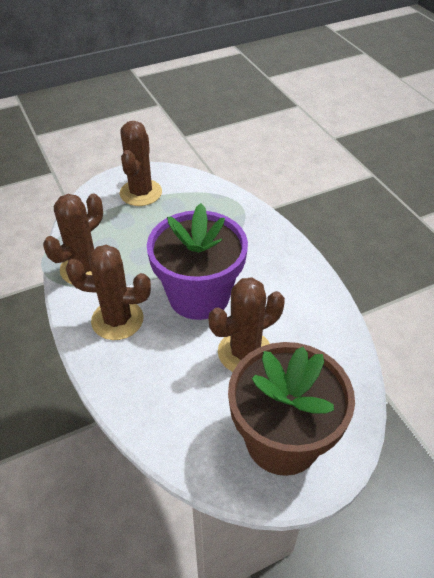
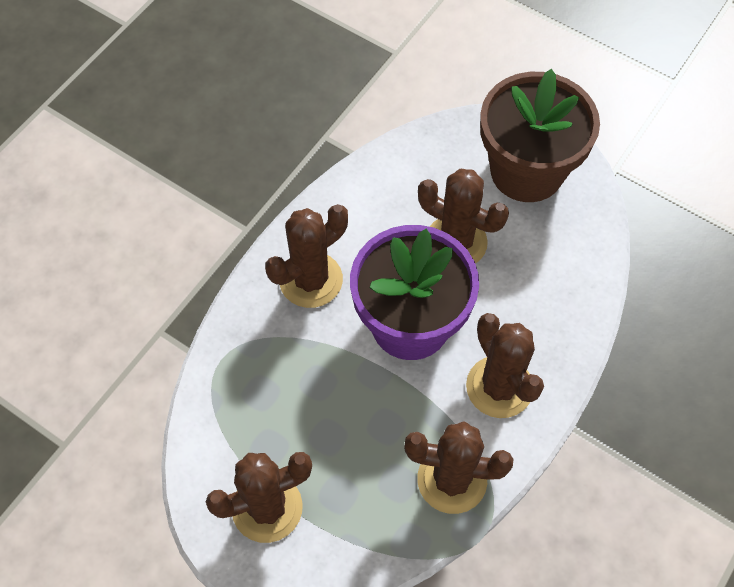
camera: 120 degrees left, 15 degrees up
none -> brown cactus [265,204,348,308]

